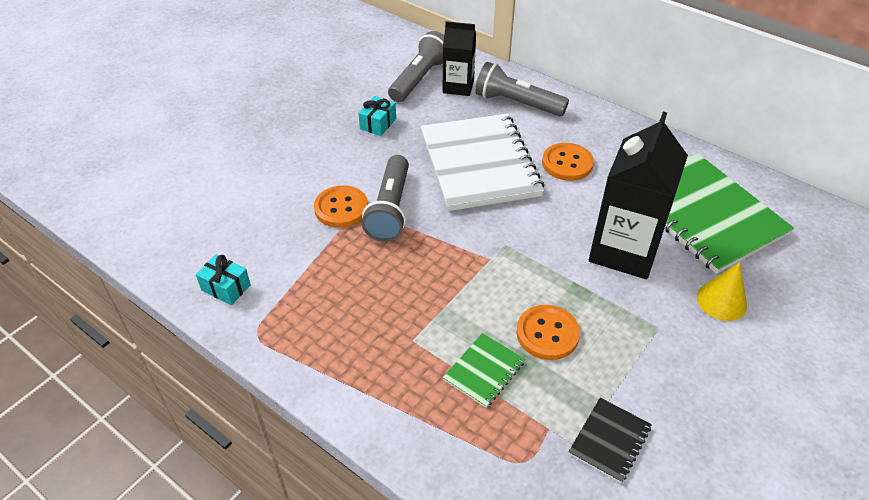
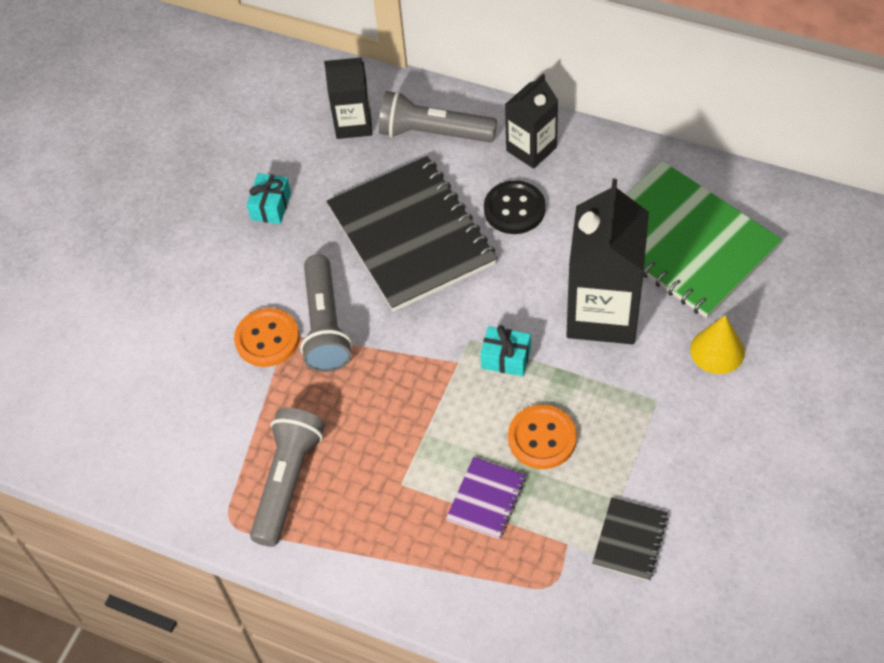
camera: 10 degrees left, 10 degrees up
turquoise gift [196,255,251,305] -> turquoise gift moved to [480,325,531,376]
grey flashlight [388,31,444,102] -> grey flashlight moved to [250,408,324,547]
white notebook [421,114,544,211] -> black notebook [327,156,497,312]
green notebook [443,333,525,408] -> purple notebook [446,457,526,539]
orange button [542,143,594,181] -> black button [484,180,545,234]
none -> black carton [505,74,559,169]

